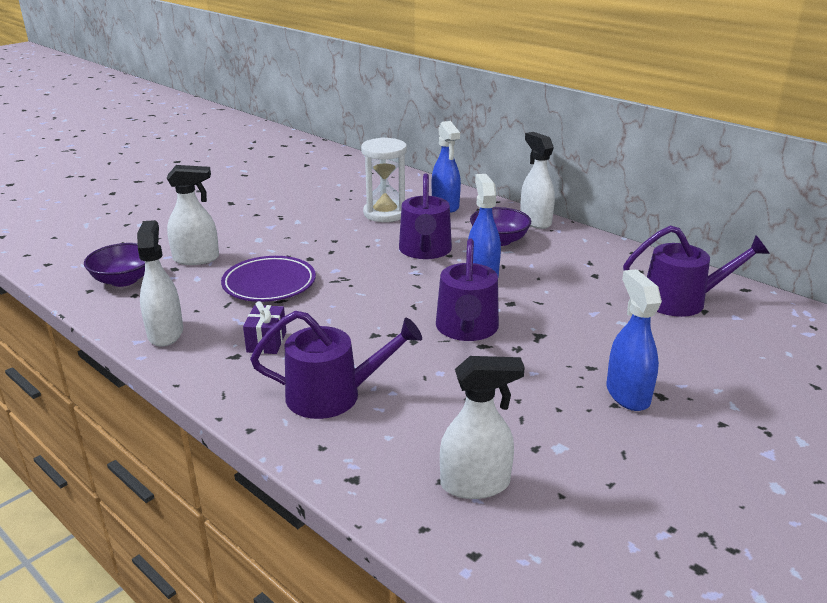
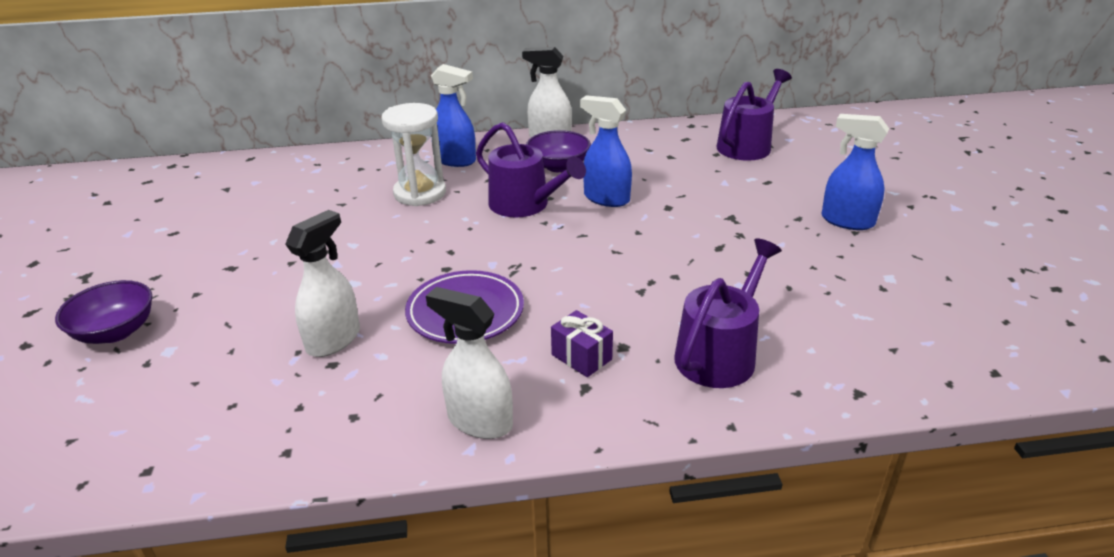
camera: 50 degrees left, 5 degrees up
purple bowl [84,243,145,287] -> purple bowl moved to [55,280,152,344]
purple watering can [436,239,499,341] -> none
white spray bottle [440,356,525,499] -> none

